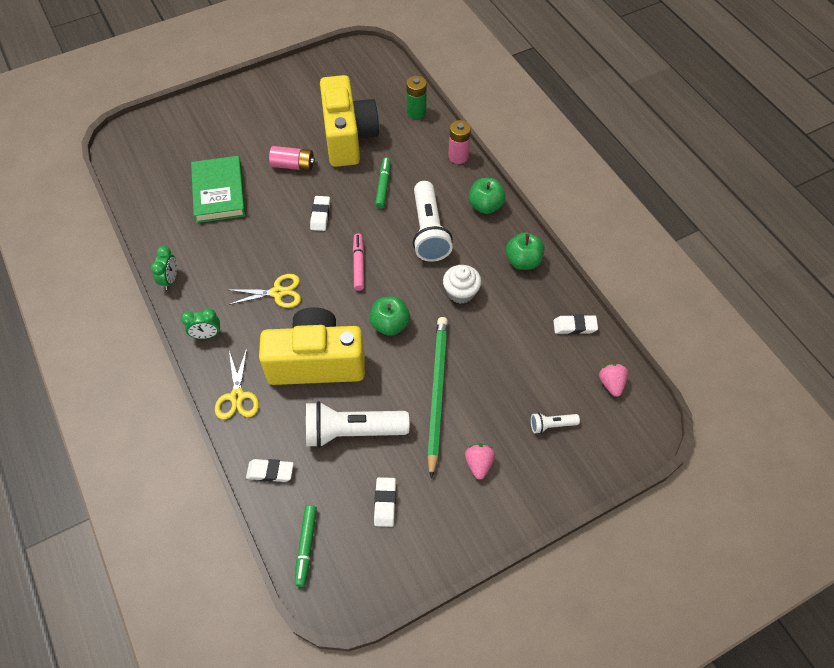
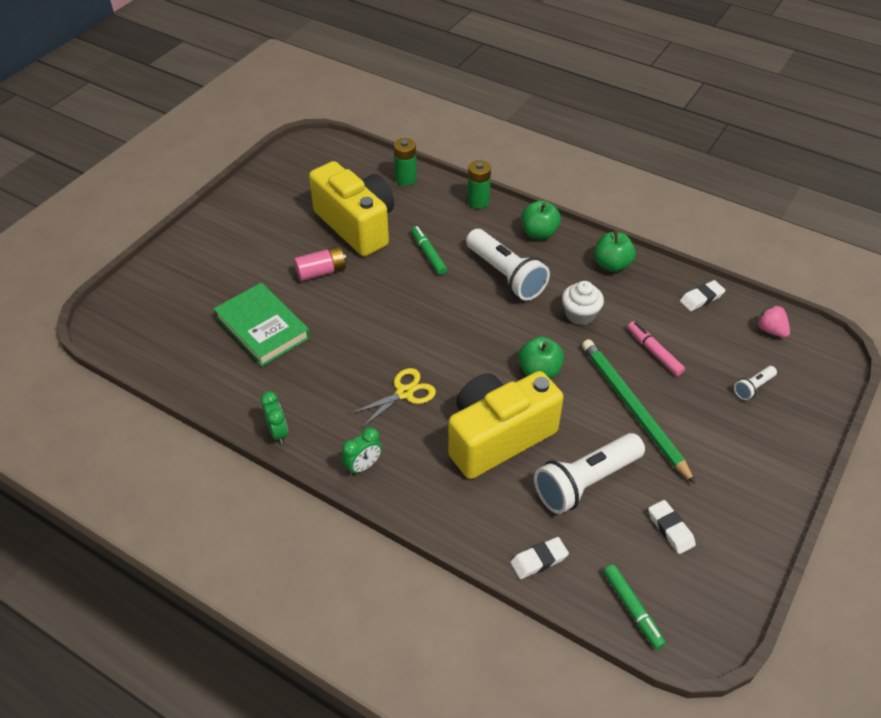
camera: 30 degrees left, 10 degrees down
yellow scissors [215,348,259,420] -> none
white eraser [310,196,330,231] -> none
pink marker [353,233,364,291] -> pink marker moved to [627,321,685,376]
pink battery [448,120,471,164] -> green battery [467,160,491,209]
pink strawberry [465,443,495,480] -> none

